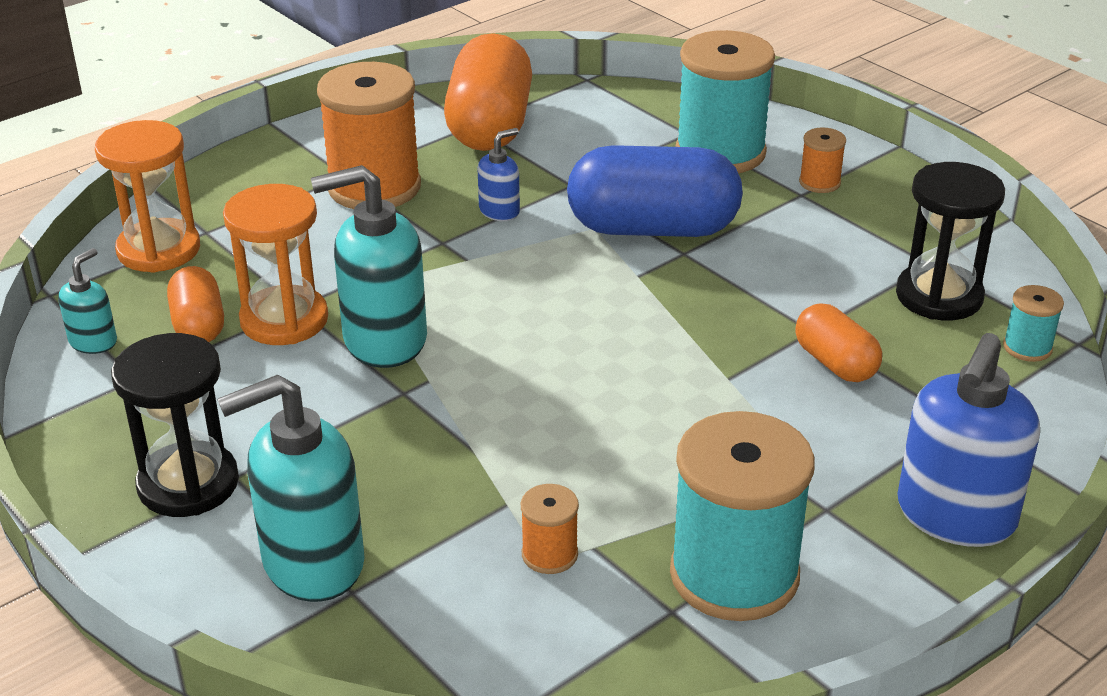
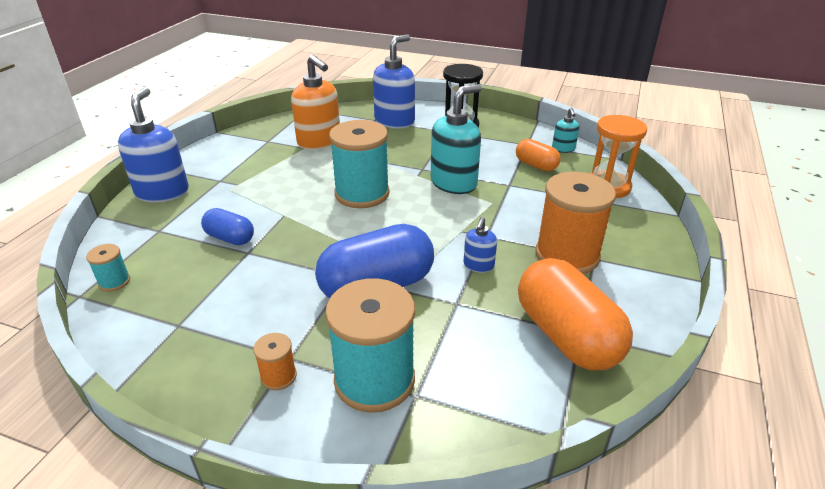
camera: 150 degrees right, 0 degrees up
turquoise soap dispenser [217,375,365,602] -> blue soap dispenser [373,34,415,128]
orange hourglass [223,184,328,345] -> none
orange spool [521,484,579,574] -> orange soap dispenser [291,55,340,150]
turquoise spool [670,411,815,621] -> turquoise spool moved to [329,120,390,208]
orange capsule [795,303,882,382] -> blue capsule [201,208,254,245]
black hourglass [896,162,1005,320] -> none

